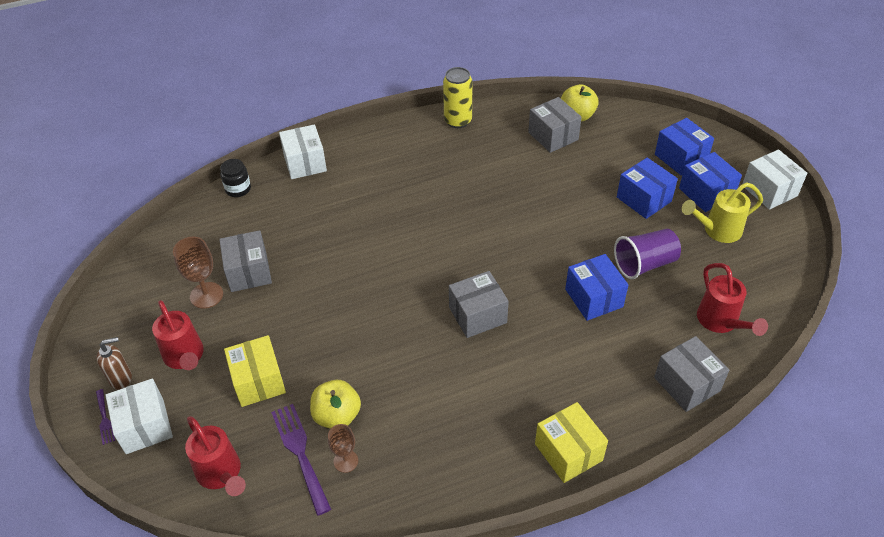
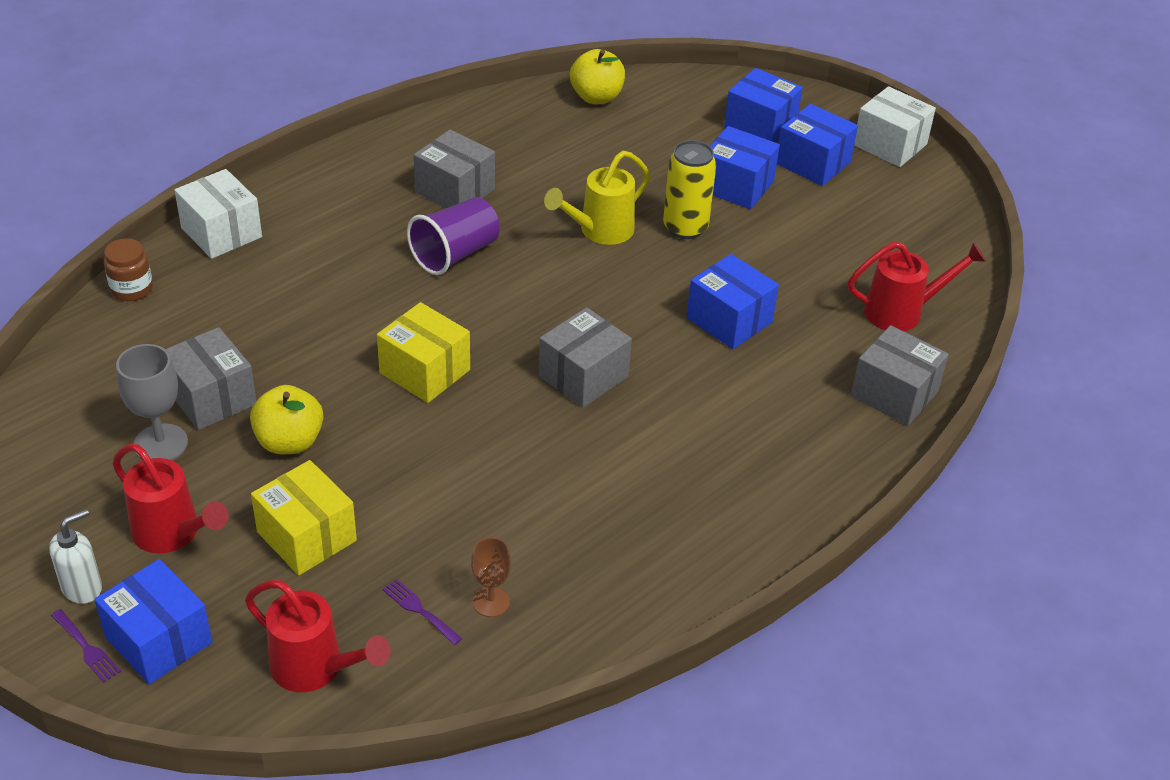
camera: 25 degrees left, 5 degrees down
brown soap dispenser [96,337,132,390] -> white soap dispenser [49,509,102,604]
white box [105,378,173,454] -> blue box [94,559,212,685]
brown goblet [173,237,223,309] -> grey goblet [116,344,188,460]
black jar [220,159,251,197] -> brown jar [104,238,153,301]
purple fork [271,404,331,516] -> purple fork [382,579,462,645], size x0.52
yellow apple [310,380,361,429] -> yellow apple moved to [250,385,323,455]
yellow can [443,67,472,128] -> yellow can moved to [663,140,717,239]
grey box [528,97,582,153] -> grey box moved to [414,129,495,208]
yellow box [535,402,608,483] -> yellow box moved to [377,302,470,403]
purple cup [614,229,681,279] -> purple cup moved to [407,197,500,275]
yellow watering can [682,182,763,243] -> yellow watering can moved to [544,151,650,245]
red watering can [697,263,768,336] -> red watering can turned 60 degrees counterclockwise [848,242,986,331]

